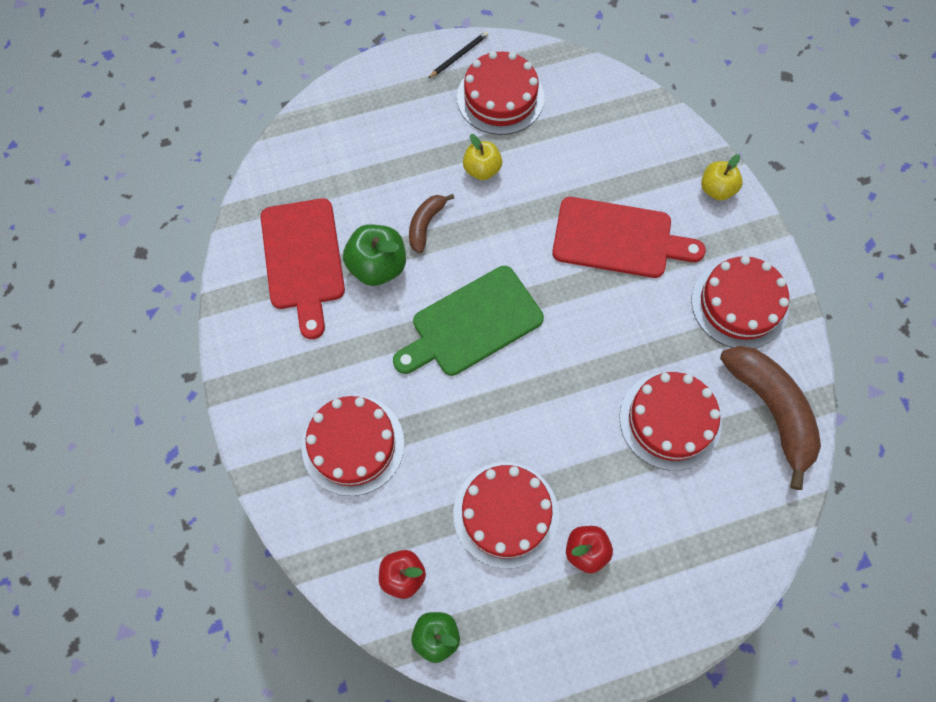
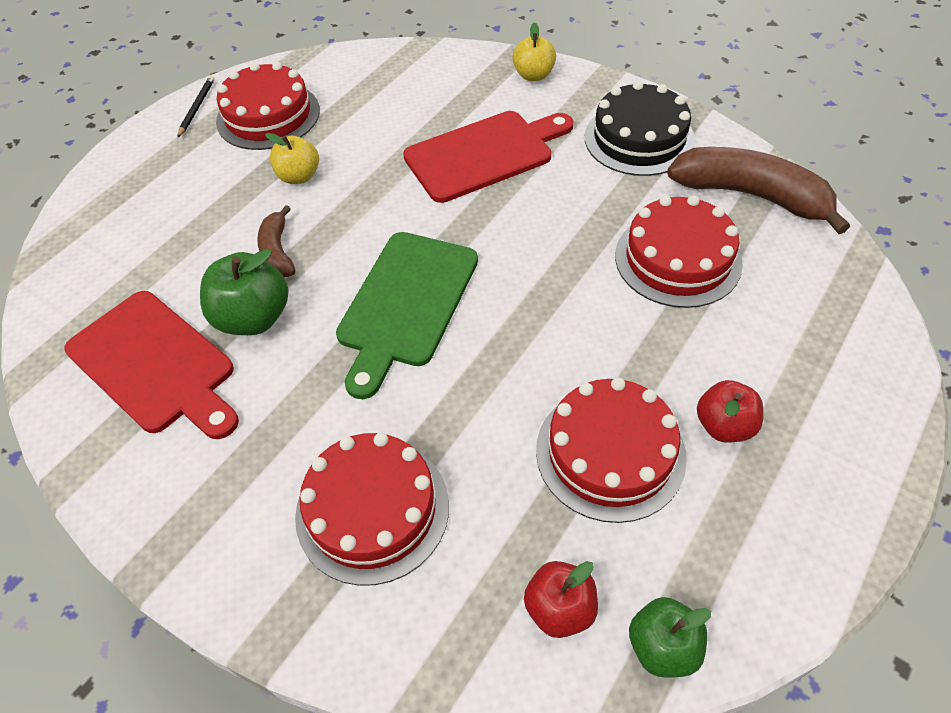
camera: 35 degrees left, 15 degrees down
red cake [691,256,789,348] -> black cake [585,81,696,176]

